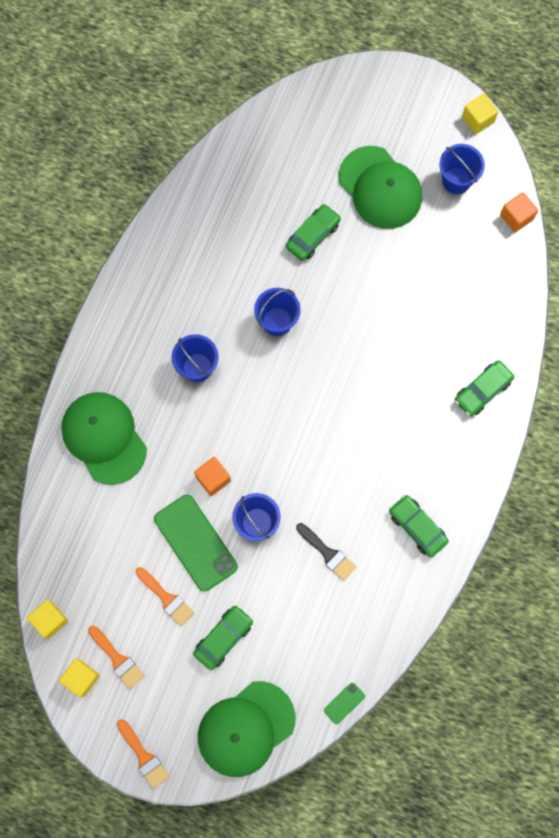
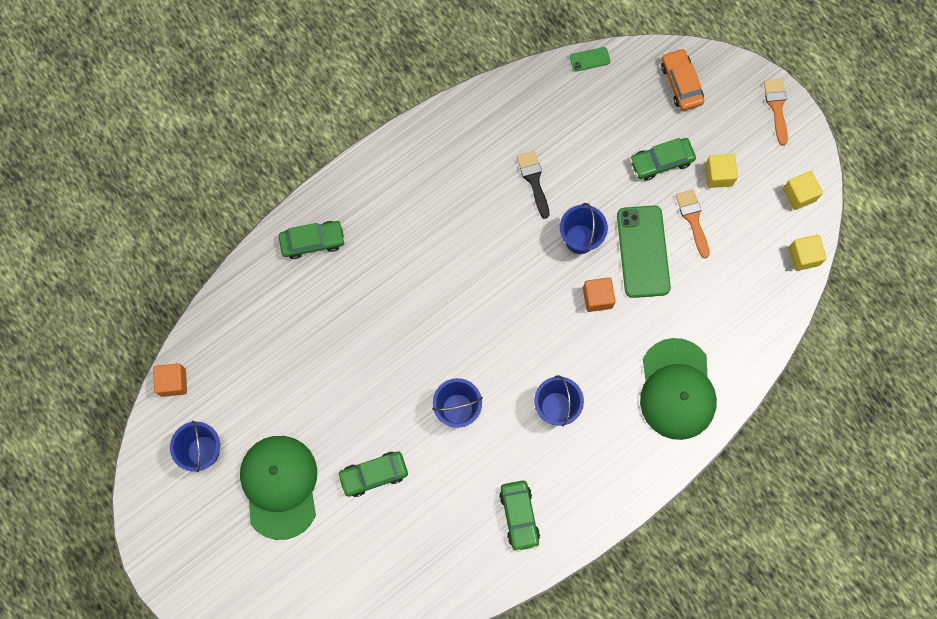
camera: 150 degrees left, 0 degrees up
orange brush [88,626,145,689] -> none
green cap [198,681,295,777] -> orange car [661,48,704,111]
green car [389,495,449,557] -> green car moved to [499,480,540,552]
yellow cube [462,94,498,134] -> yellow cube moved to [705,154,738,188]

